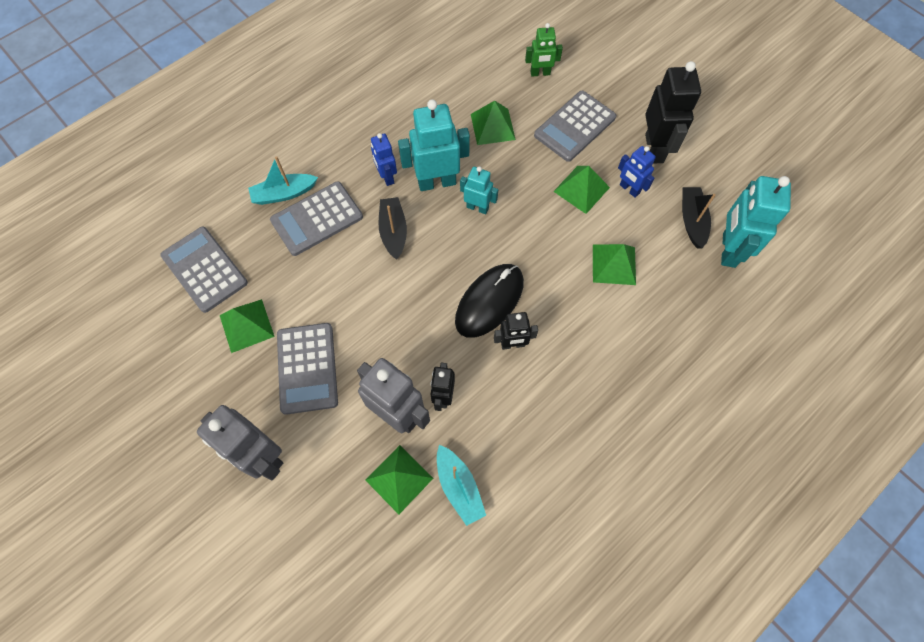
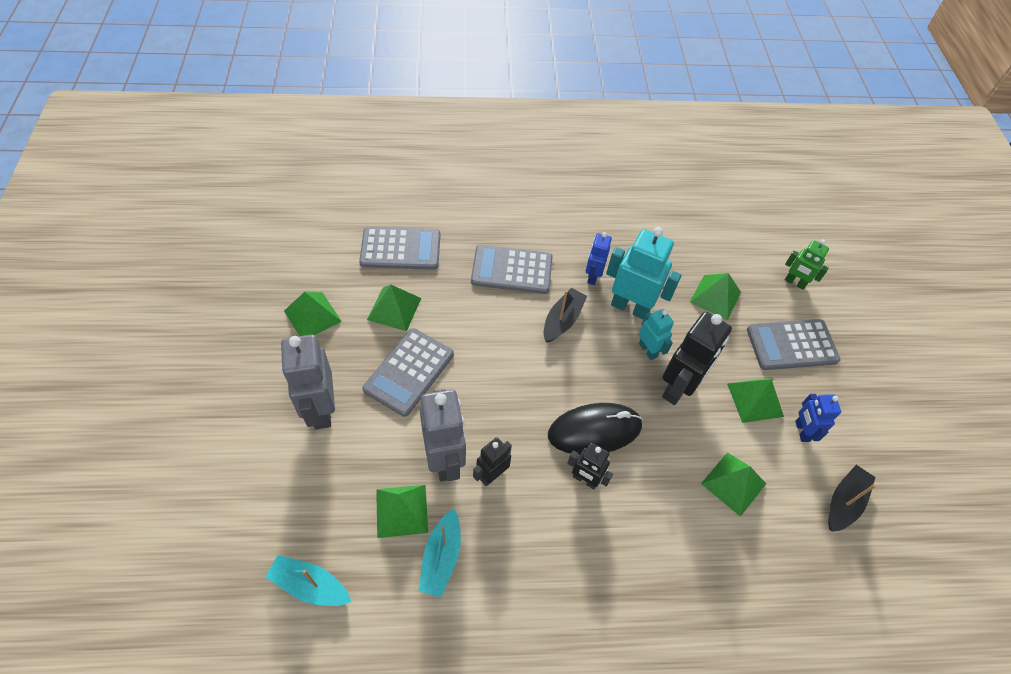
camera: 35 degrees right, 10 degrees down
grey calculator [160,227,248,313] -> grey calculator turned 90 degrees clockwise [359,227,440,270]
turquoise boat [248,156,318,205] -> turquoise boat moved to [265,555,351,606]
black robot [645,61,701,163] -> black robot moved to [662,312,732,405]
turquoise robot [721,176,791,268] -> none
none -> green pyramid [284,292,342,336]

